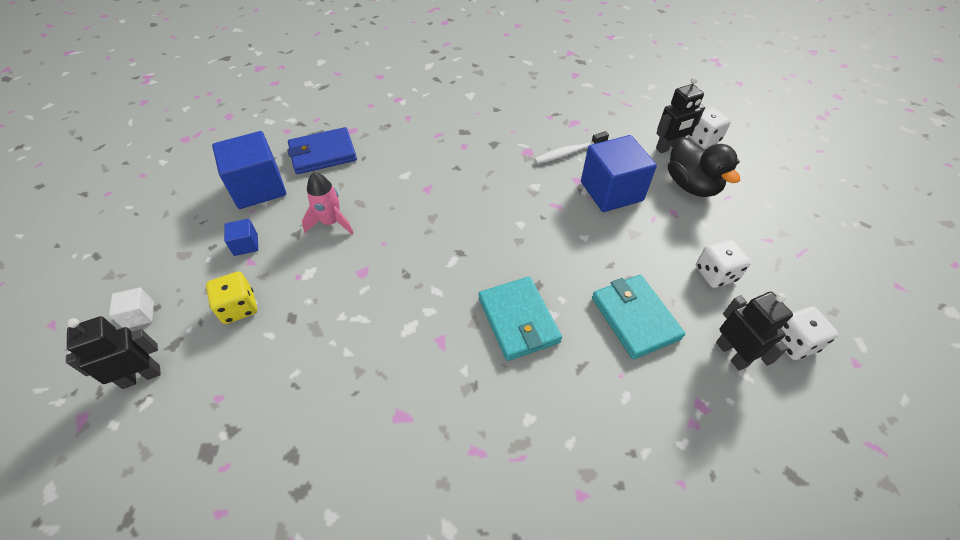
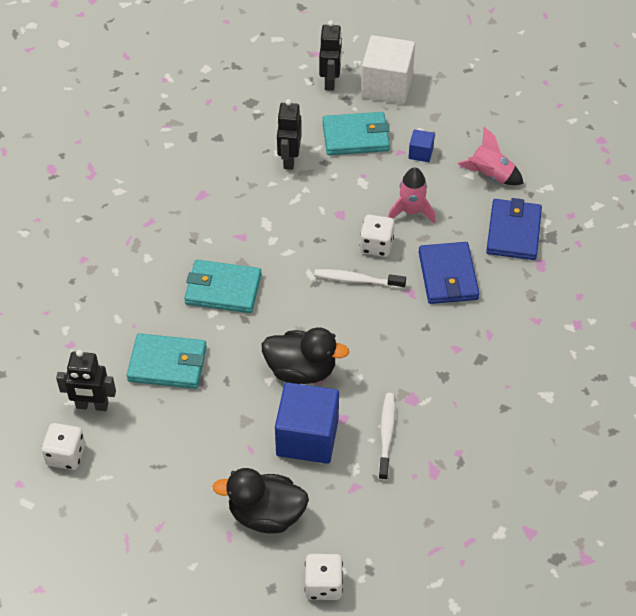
camera: 120 degrees right, 0 degrees up
white cube [109,288,154,328] -> white cube [361,35,415,104], size x2.17
yellow dice [206,272,257,324] -> turquoise wallet [322,112,390,155]
blue cube [212,131,286,209] -> pink rocket [458,127,524,185]
black robot [656,77,705,153] -> black robot moved to [277,99,302,170]
white dice [696,239,751,288] -> white dice moved to [360,214,395,257]
none -> black duck [262,327,349,384]
none -> white toothbrush [314,269,406,289]
none -> blue wallet [419,242,480,304]

